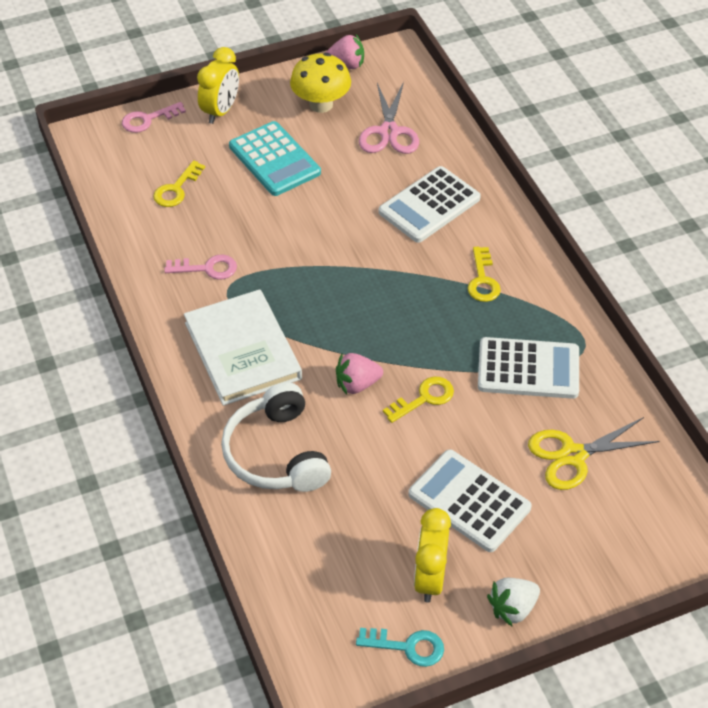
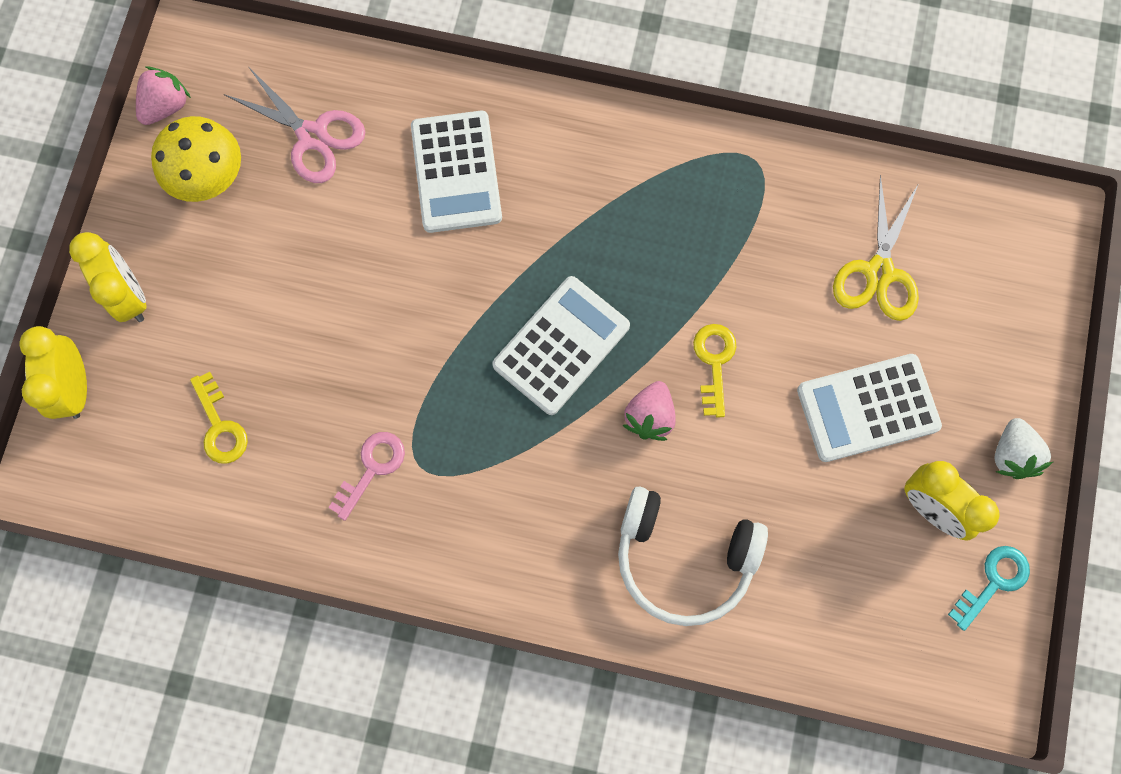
camera: 55 degrees left, 25 degrees up
pink key [122,102,186,133] -> yellow clock [19,326,87,419]
white book [184,289,302,406] -> none
turquoise calculator [229,121,321,196] -> none
yellow key [468,247,501,302] -> none
white calculator [478,337,579,399] -> white calculator moved to [492,276,630,415]

